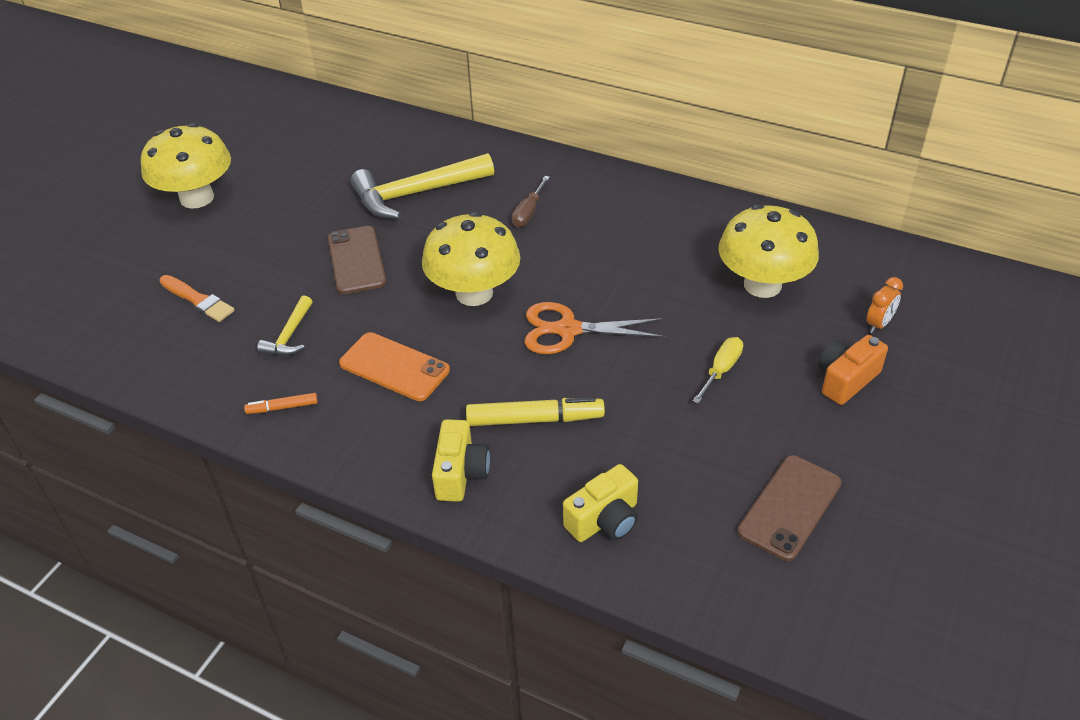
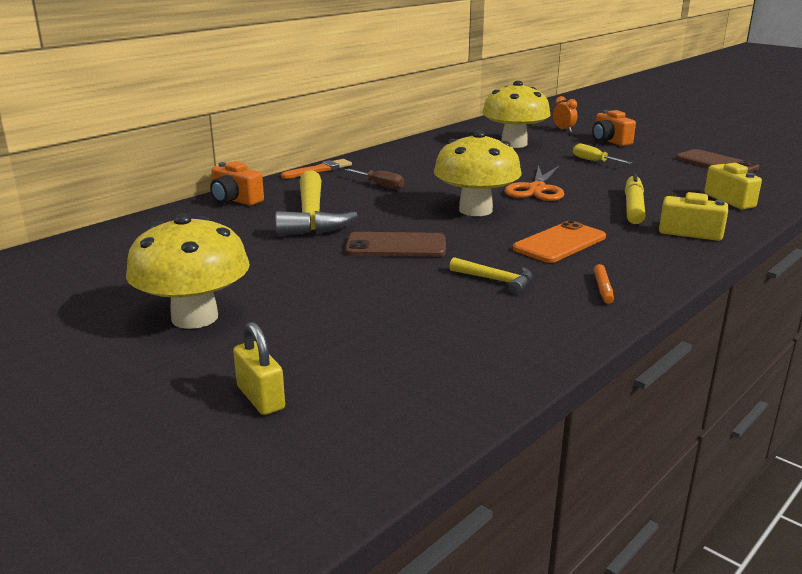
camera: 75 degrees left, 20 degrees down
orange brush [159,275,235,322] -> orange brush moved to [281,159,352,179]
none -> orange camera [210,161,264,205]
none -> yellow padlock [233,322,285,415]

